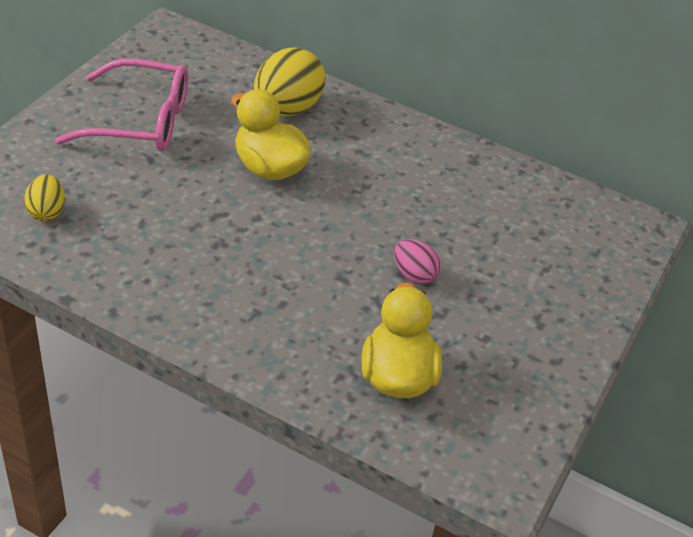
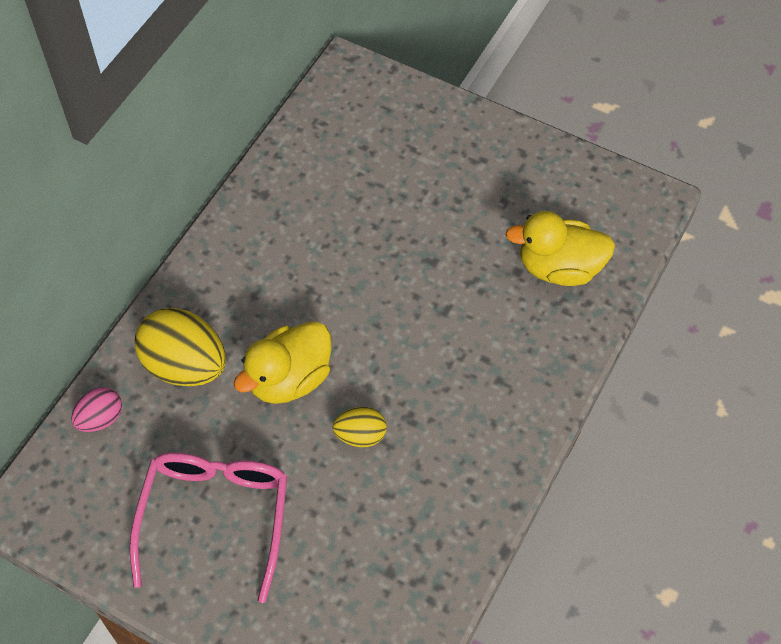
camera: 85 degrees left, 15 degrees up
yellow egg [24,174,65,221] -> yellow egg moved to [333,407,387,447]
pink egg [394,239,440,284] -> pink egg moved to [71,387,122,432]

